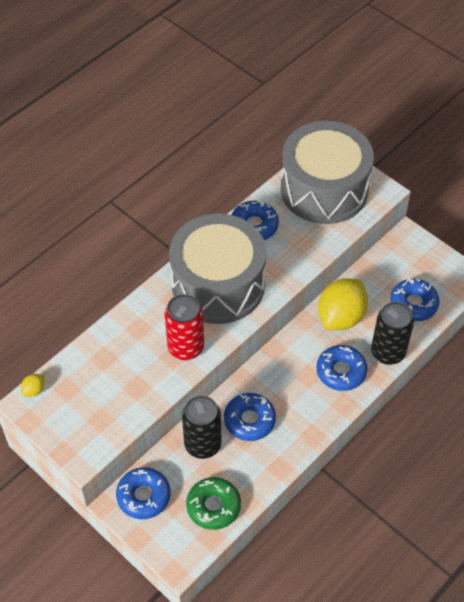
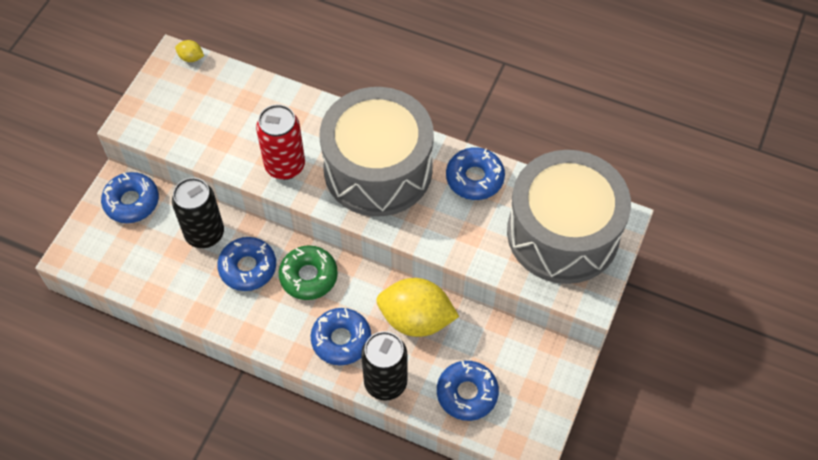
camera: 70 degrees right, 5 degrees up
green donut [186,477,241,530] -> green donut moved to [279,245,338,300]

